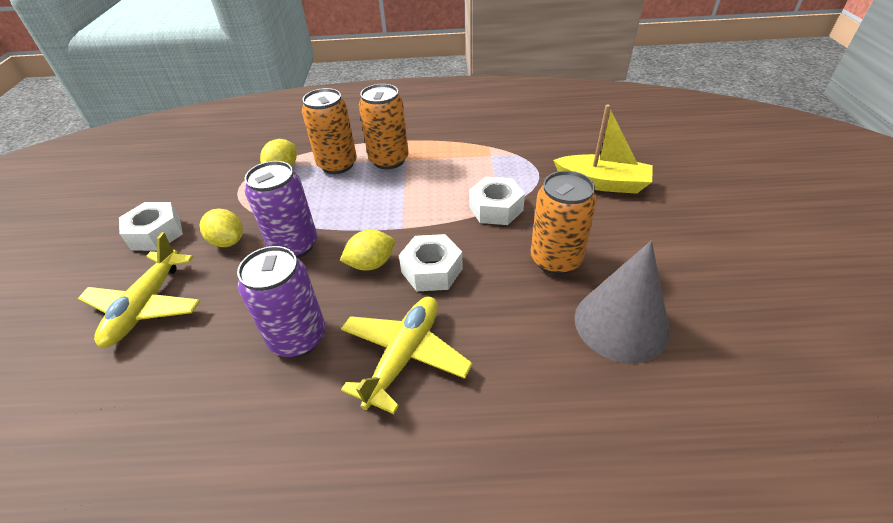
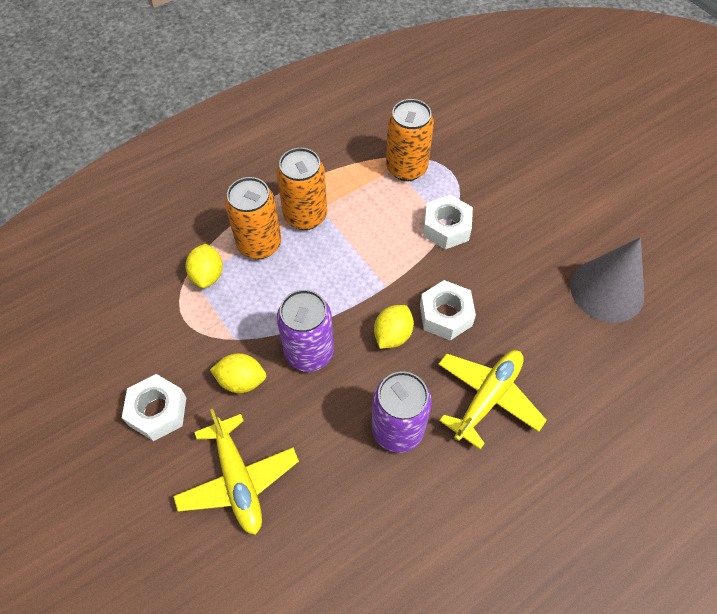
camera: 35 degrees left, 15 degrees up
yellow plane [341,297,473,414] -> yellow plane turned 45 degrees clockwise [438,350,547,449]
orange can [531,171,597,275] -> orange can moved to [386,99,434,181]
yellow boat [553,105,653,194] -> none

